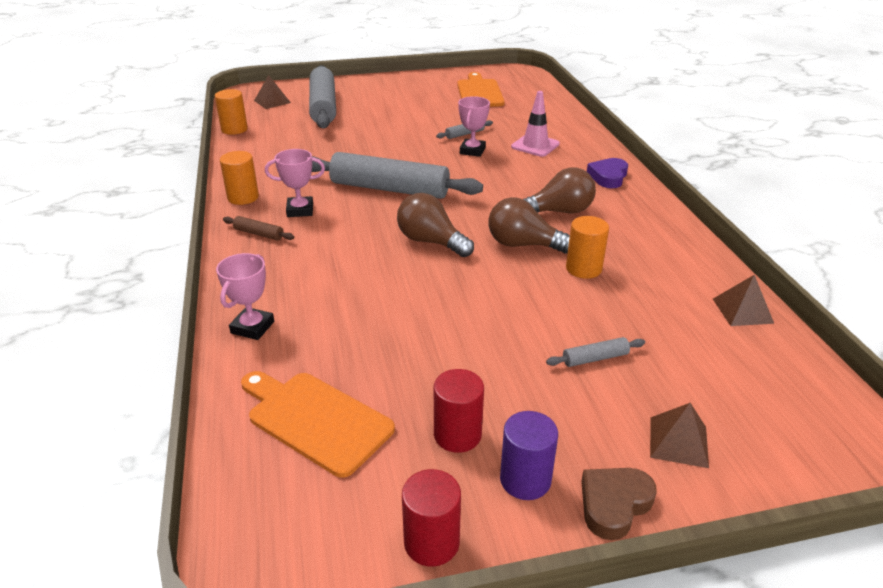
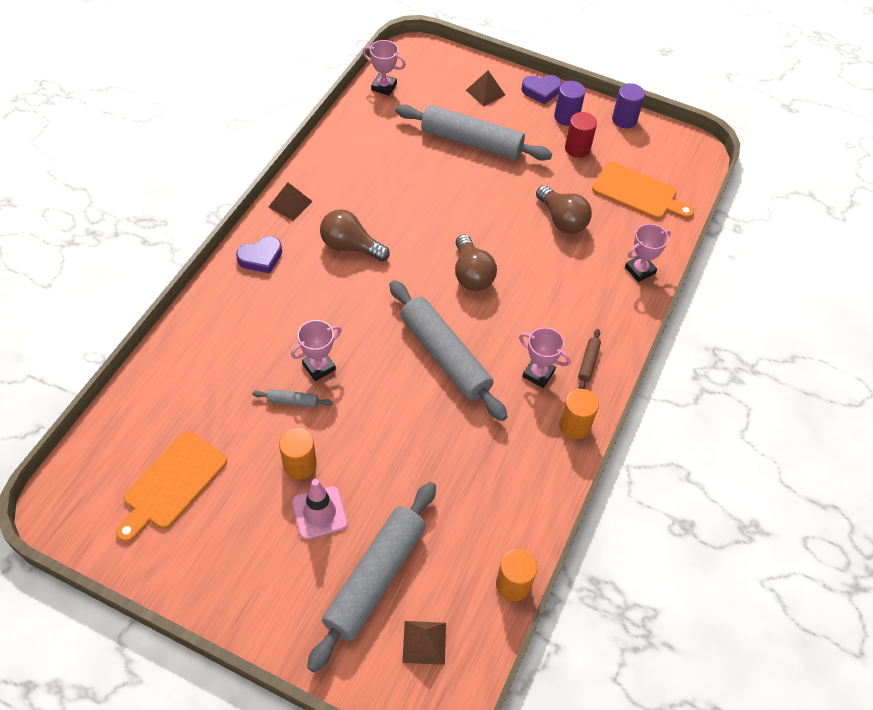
camera: 145 degrees left, 20 degrees up
brown rolling pin [223,216,295,241] -> brown rolling pin turned 45 degrees clockwise [578,329,601,389]
orange cutting board [241,371,395,478] -> orange cutting board turned 45 degrees counterclockwise [592,162,694,219]
red cylinder [402,469,461,567] -> purple cylinder [612,83,645,128]
brown light bulb [488,197,570,253] -> brown light bulb moved to [536,185,592,234]
pink traffic cone [511,91,560,157] -> pink traffic cone moved to [292,479,348,540]
grey rolling pin [546,337,645,367] -> grey rolling pin [395,104,552,161], size x2.49
orange cylinder [566,216,609,279] -> orange cylinder moved to [279,428,317,479]
brown heart [581,468,657,540] -> purple heart [522,75,562,104]
brown pyramid [713,275,774,326] -> brown pyramid moved to [269,183,313,221]
none -> pink trophy [363,40,406,96]

